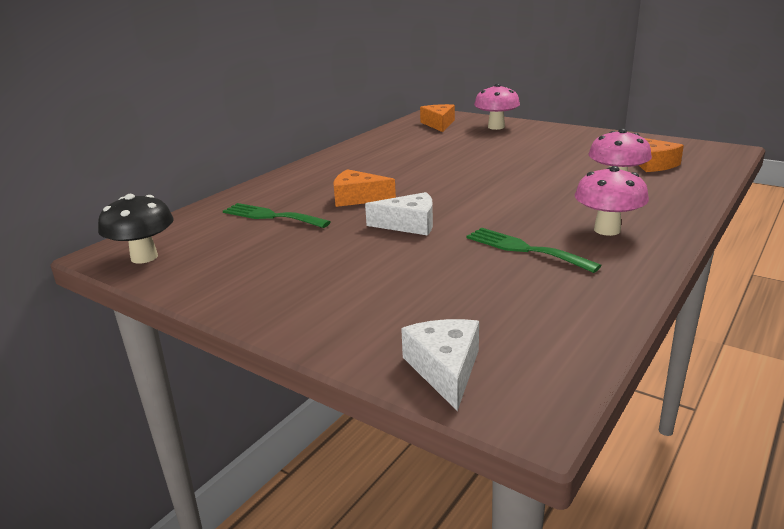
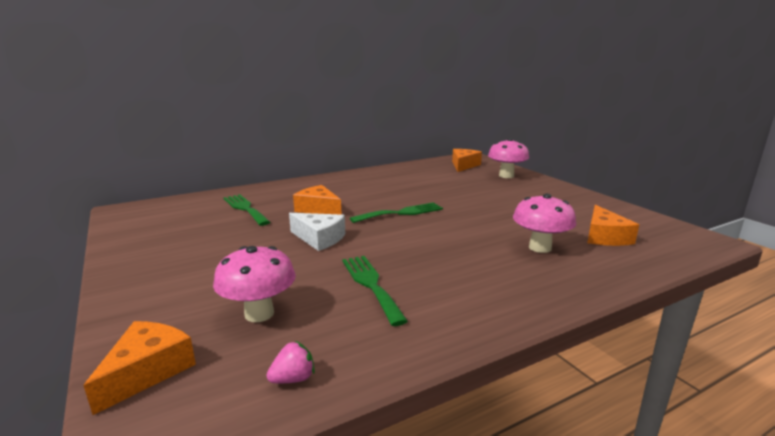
camera: 25 degrees right, 5 degrees down
black mushroom [98,194,174,264] -> none
white cheese [401,319,479,411] -> orange cheese [83,321,196,415]
pink mushroom [575,166,649,236] -> pink mushroom moved to [213,246,296,322]
none -> pink strawberry [267,341,315,383]
none -> green fork [350,202,443,223]

